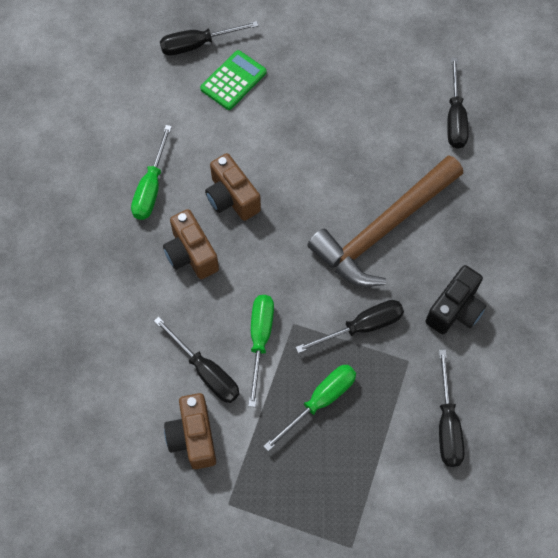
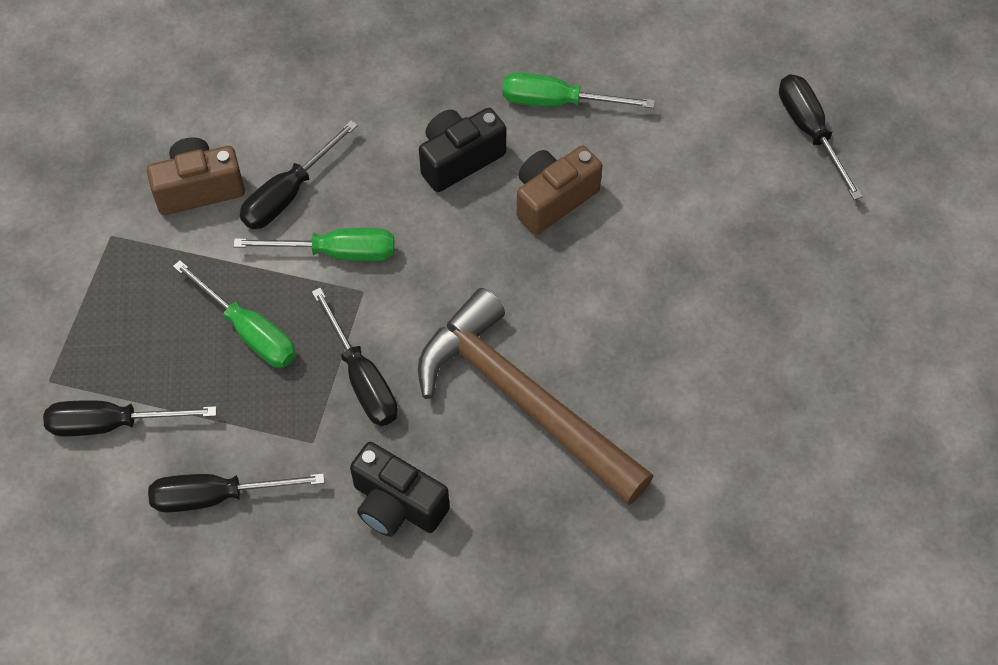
camera: 85 degrees right, 5 degrees down
brown camera [163,209,219,279] -> black camera [419,108,506,192]
green calculator [200,50,267,110] -> none
black screwdriver [447,57,469,149] -> black screwdriver moved to [43,400,217,436]

